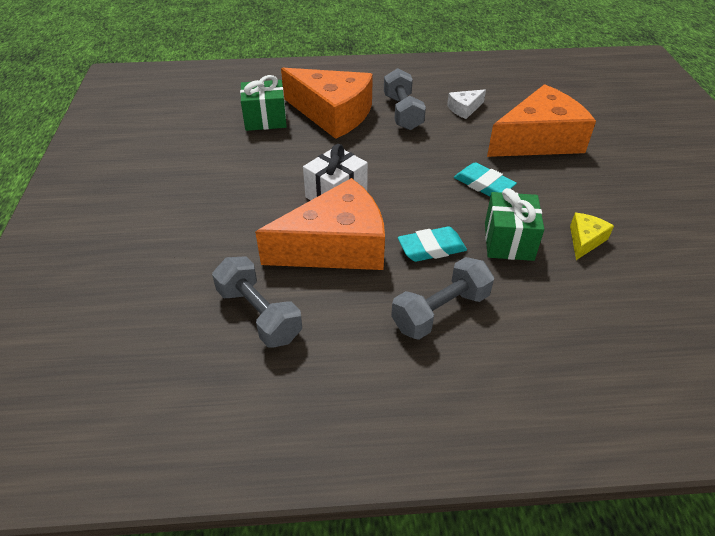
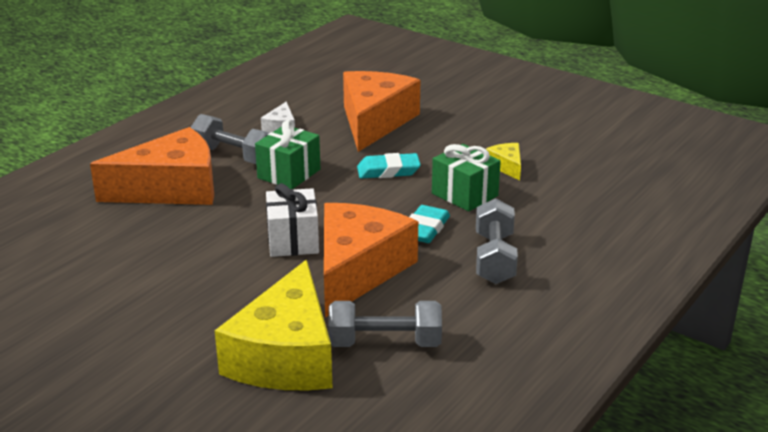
camera: 50 degrees left, 15 degrees down
green gift [240,75,287,131] -> green gift moved to [255,120,320,189]
none -> yellow cheese [215,260,333,390]

